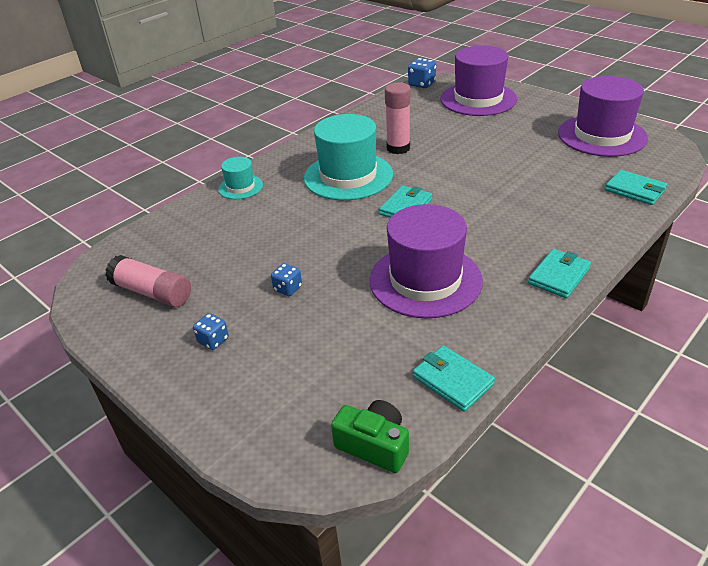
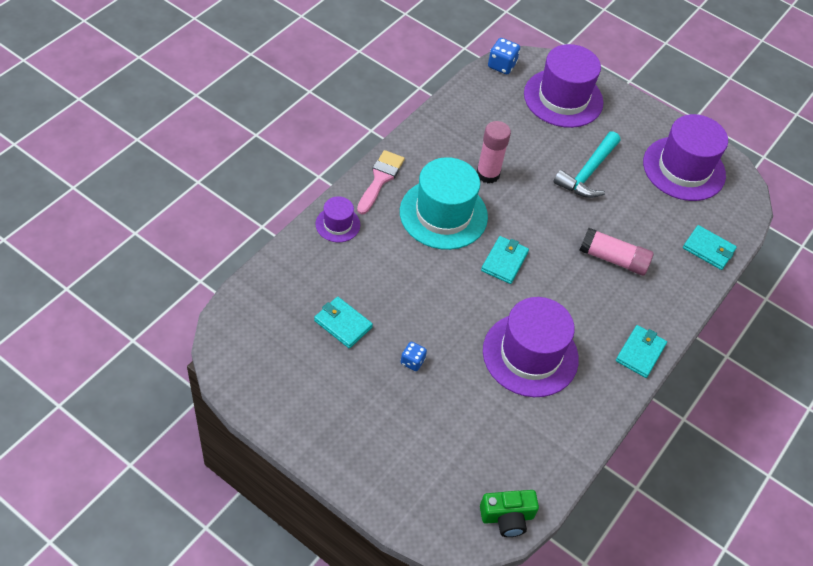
camera: 15 degrees left, 15 degrees up
pink glue stick [105,255,191,307] -> pink glue stick moved to [579,228,654,276]
blue dice [193,313,229,350] -> none
turquoise hat [218,157,263,199] -> purple hat [316,196,360,242]
green camera [331,400,409,473] -> green camera turned 150 degrees clockwise [480,490,539,537]
turquoise wallet [413,345,495,412] -> turquoise wallet moved to [314,297,373,348]
none -> pink brush [357,150,405,215]
none -> turquoise hammer [553,132,620,198]

